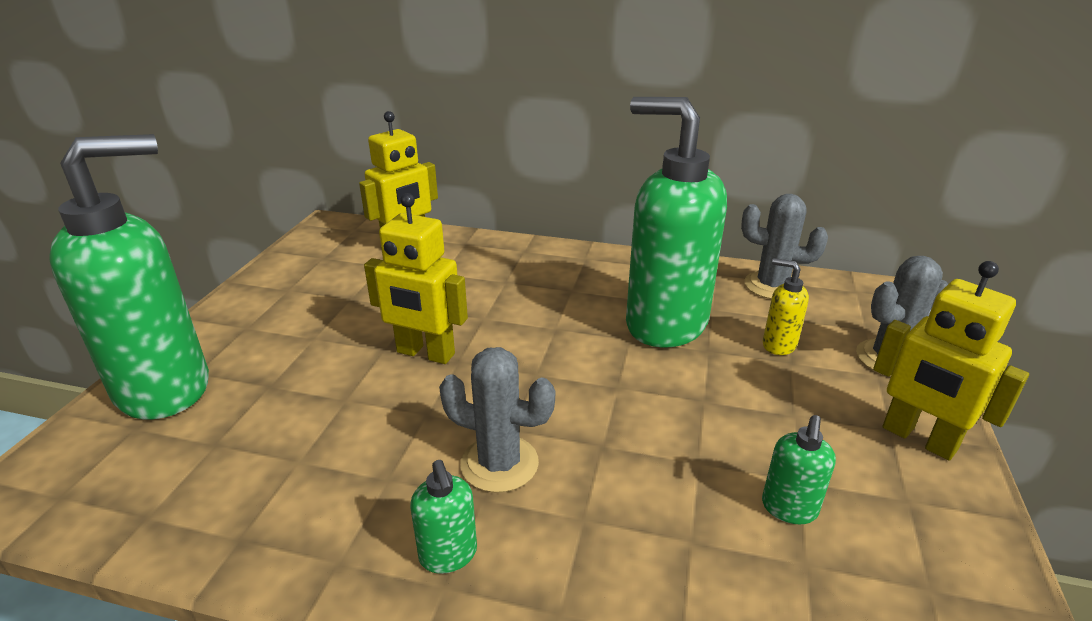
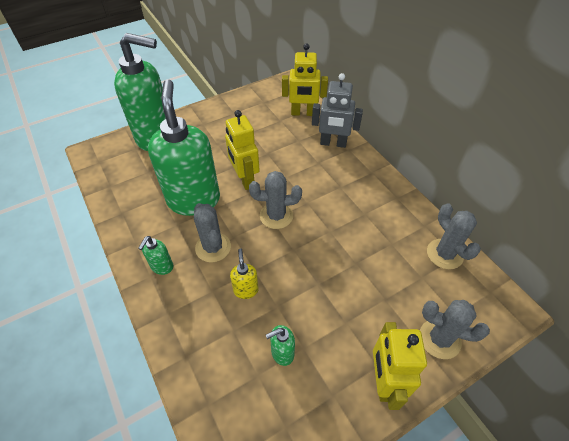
camera: 45 degrees right, 20 degrees up
green soap dispenser [626,97,727,348] -> green soap dispenser moved to [148,79,220,216]
yellow soap dispenser [763,258,809,355] -> yellow soap dispenser moved to [230,248,259,299]
none -> grey cactus [249,171,302,229]
none -> grey robot [312,73,363,148]

